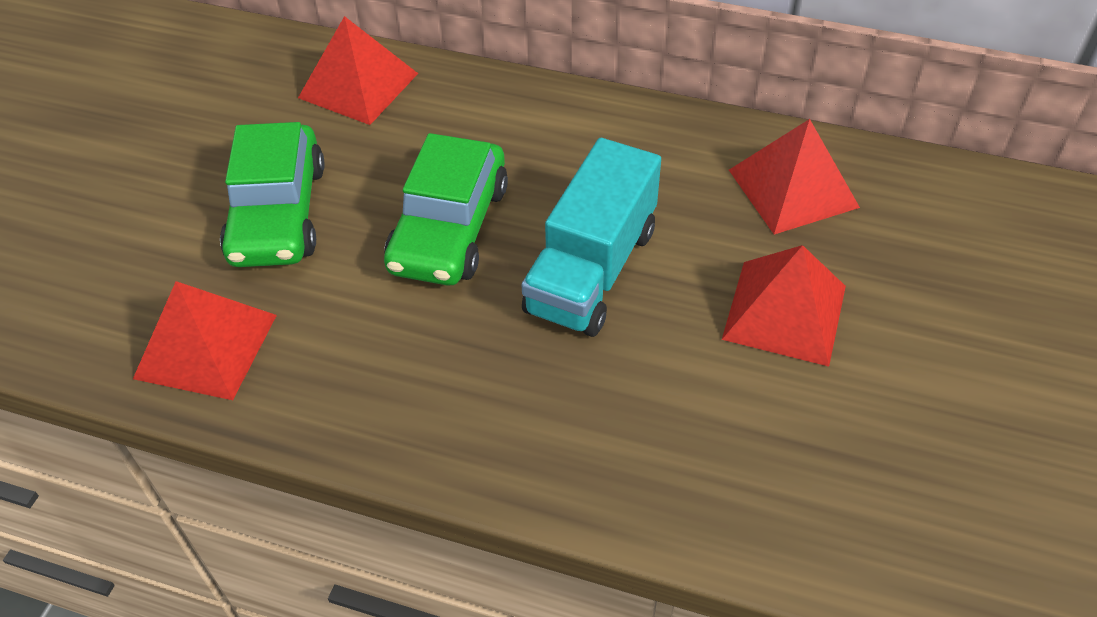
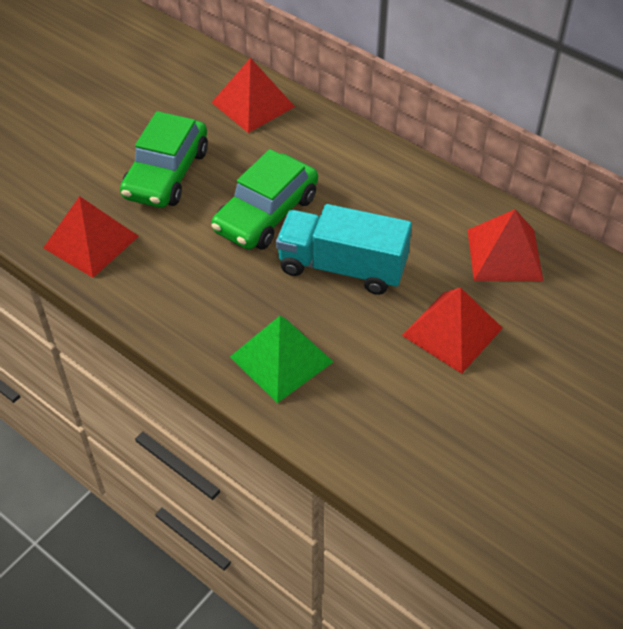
camera: 20 degrees right, 0 degrees up
turquoise truck [522,138,661,337] -> turquoise truck turned 60 degrees clockwise [276,204,412,295]
none -> green pyramid [230,316,333,403]

